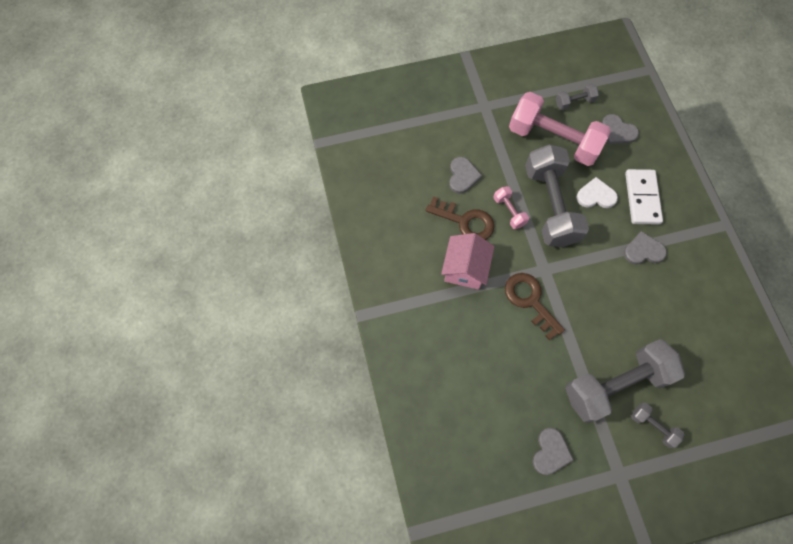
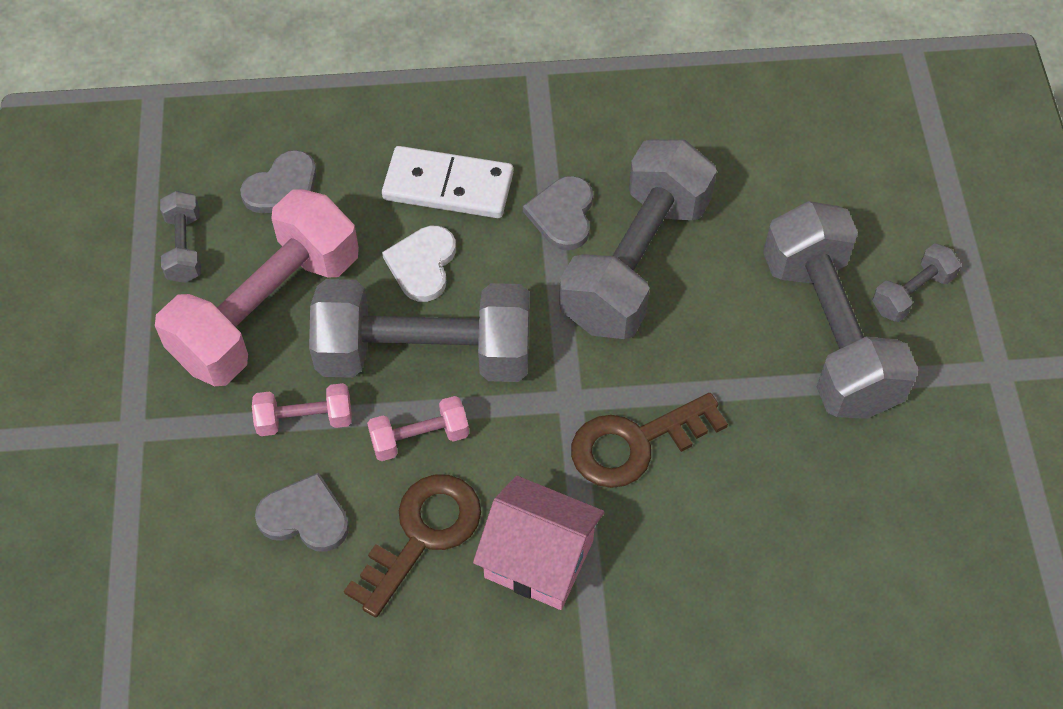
camera: 80 degrees left, 10 degrees down
grey heart [533,428,574,475] -> none
none -> pink dumbbell [252,383,352,436]
none -> grey dumbbell [559,139,717,339]

